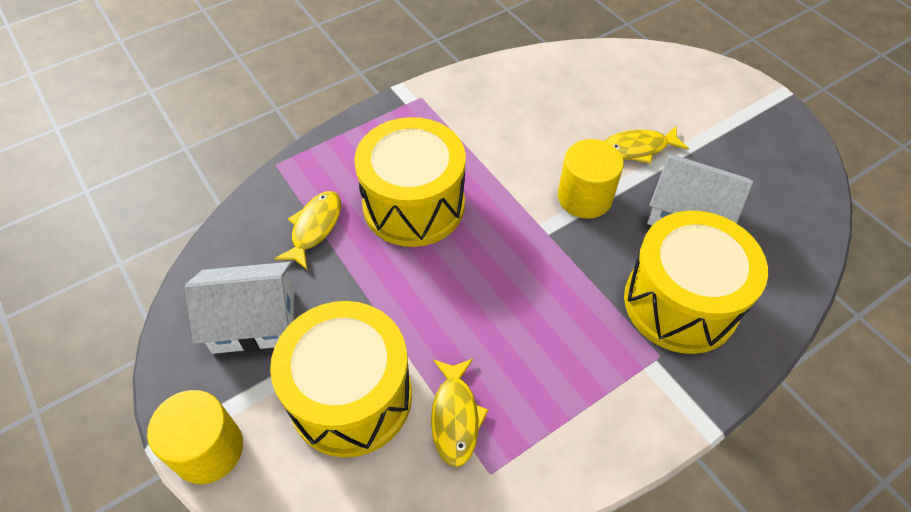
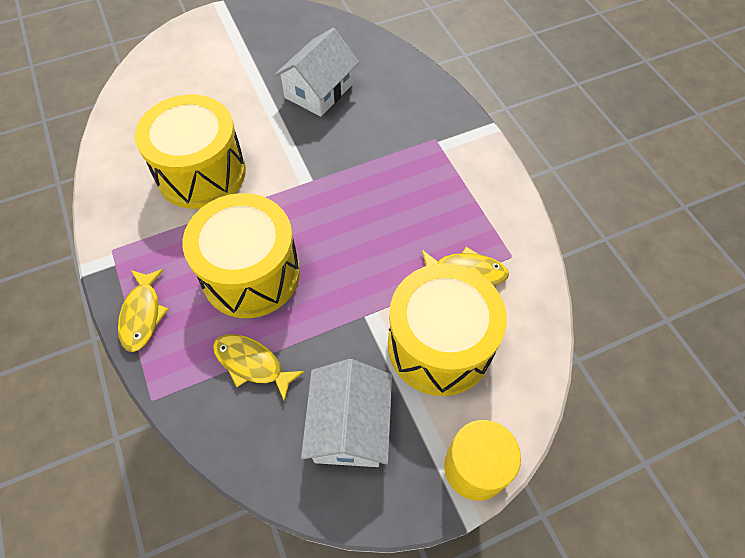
camera: 80 degrees left, 5 degrees up
yellow cylinder [558,139,624,219] -> none
yellow fish [604,126,689,164] -> yellow fish moved to [118,269,168,352]
yellow drum [624,211,768,354] -> yellow drum moved to [135,95,246,209]

